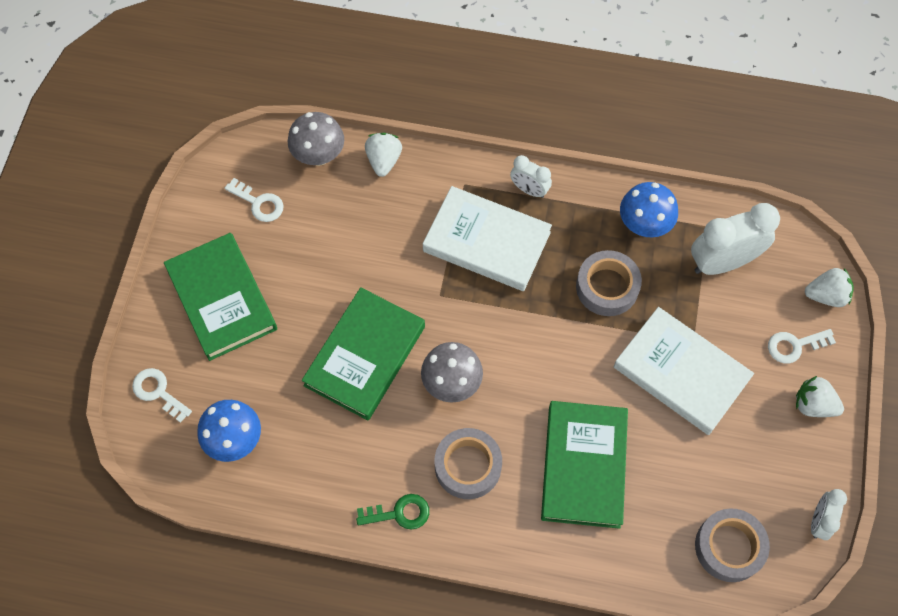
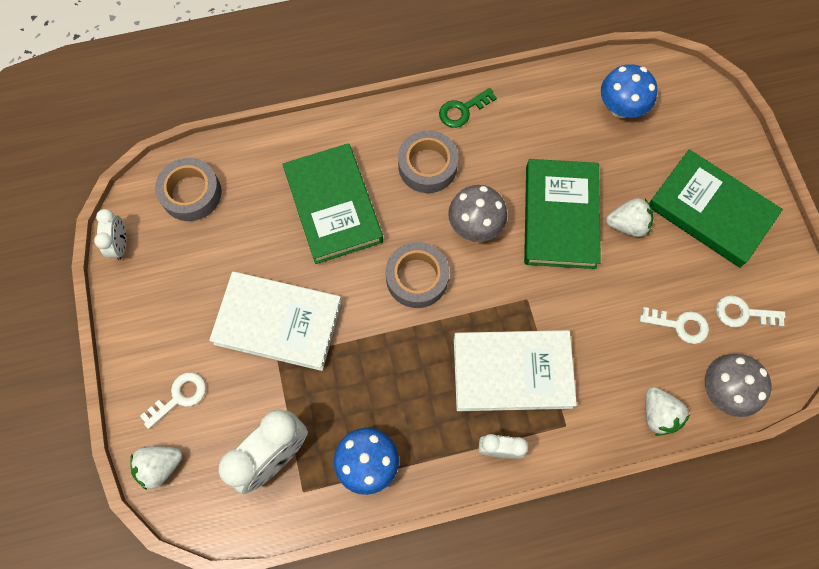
camera: 155 degrees right, 5 degrees up
white key [132,368,192,423] -> white key moved to [640,307,709,344]
grey tape [576,250,642,316] -> grey tape moved to [386,242,449,308]
white strawberry [796,376,844,417] -> white strawberry moved to [606,198,653,237]

